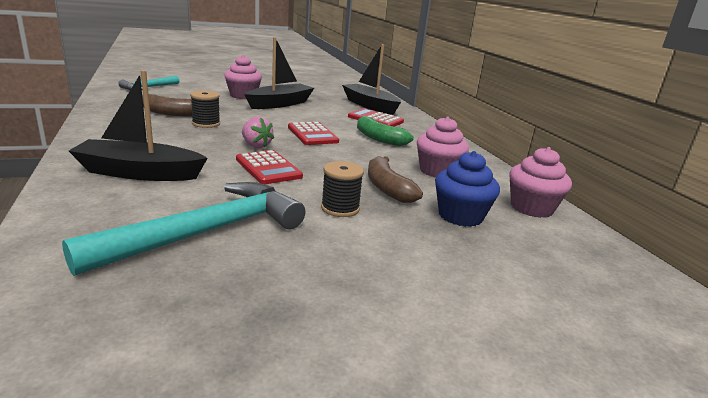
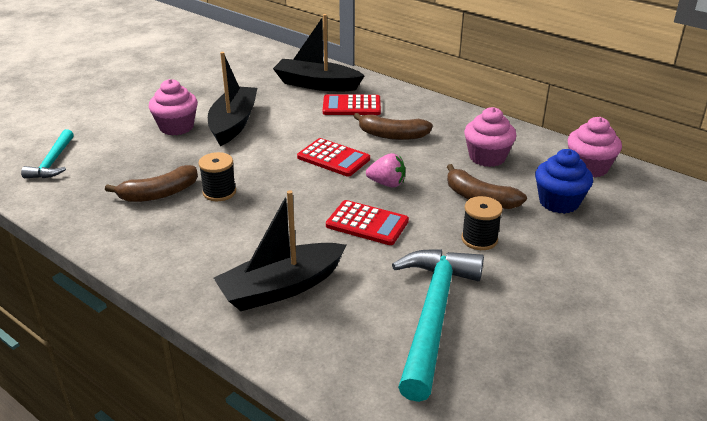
camera: 30 degrees left, 10 degrees up
pink strawberry [242,116,274,148] -> pink strawberry moved to [366,153,405,187]
green banana [357,116,414,146] -> brown banana [353,113,433,140]

